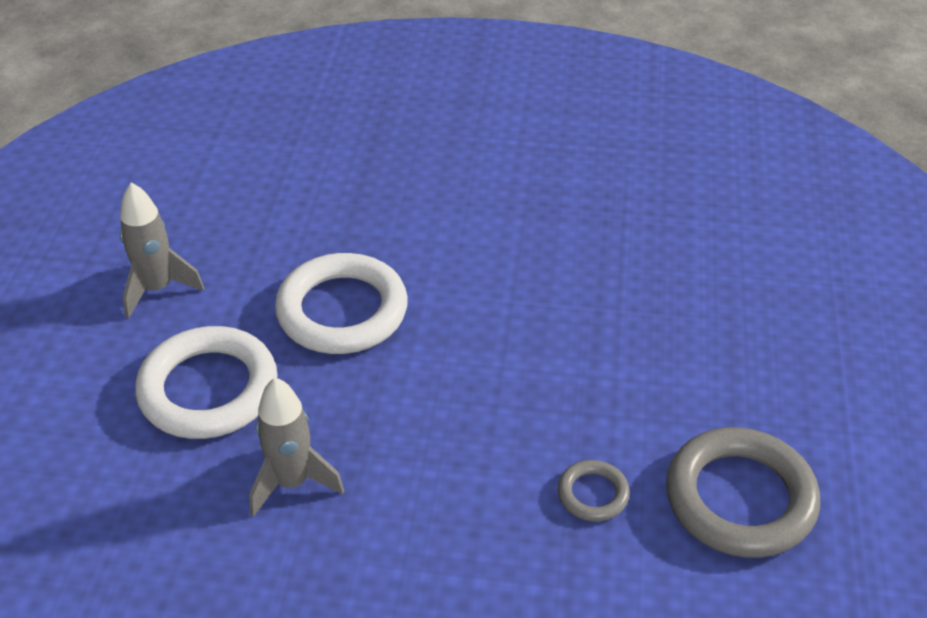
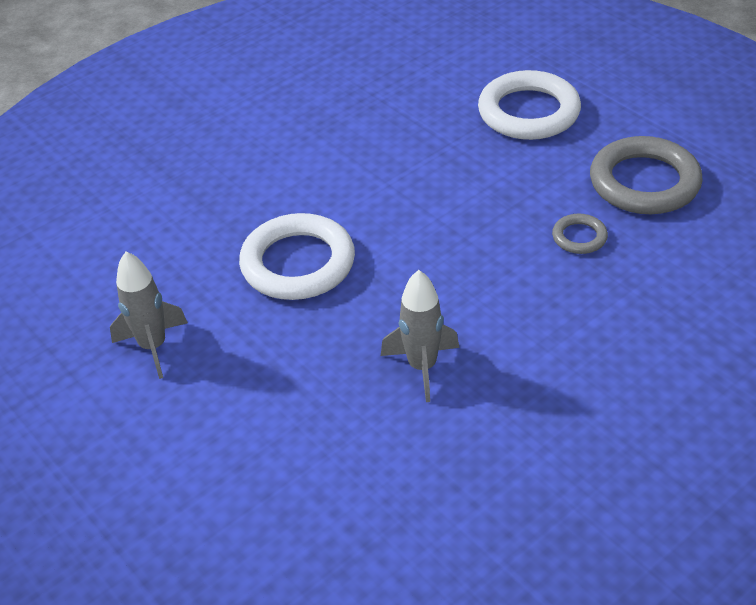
camera: 45 degrees left, 0 degrees up
white ring [135,326,278,439] -> white ring moved to [478,70,581,140]

